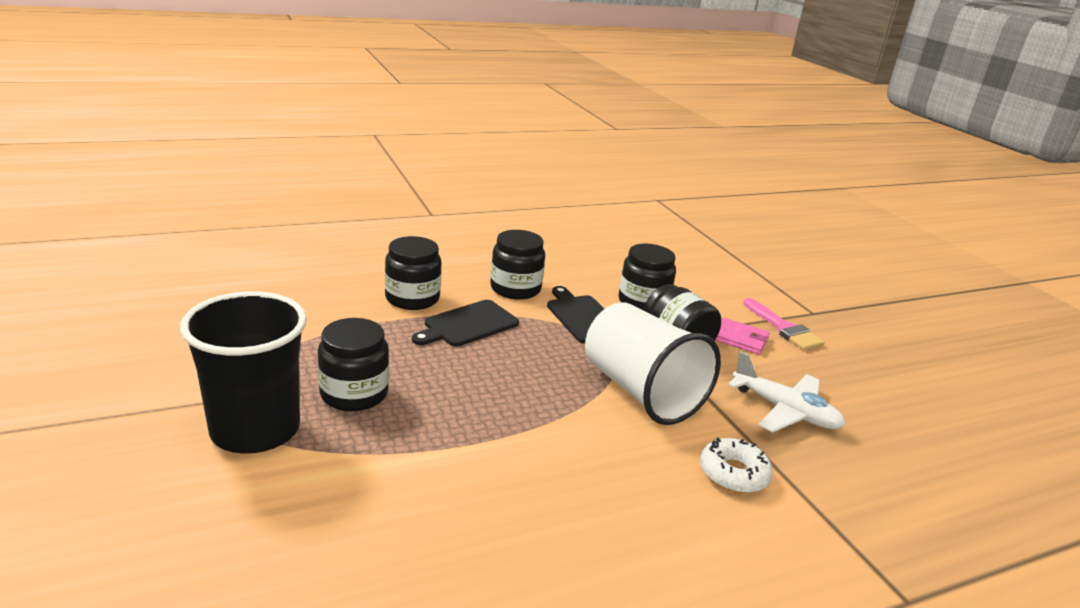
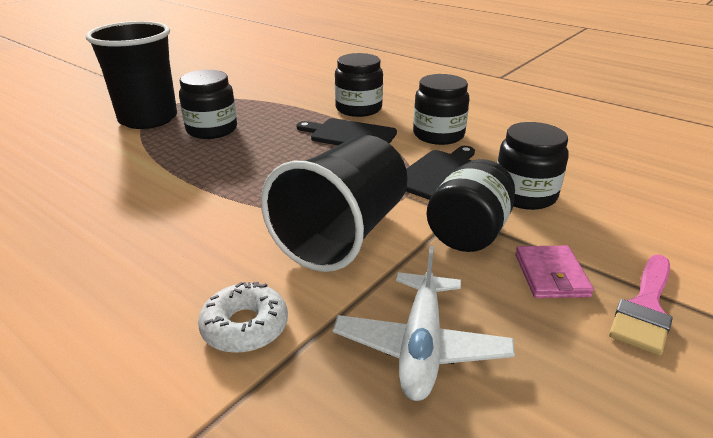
camera: 65 degrees right, 5 degrees up
white cup [585,302,721,425] -> black cup [261,135,408,272]

